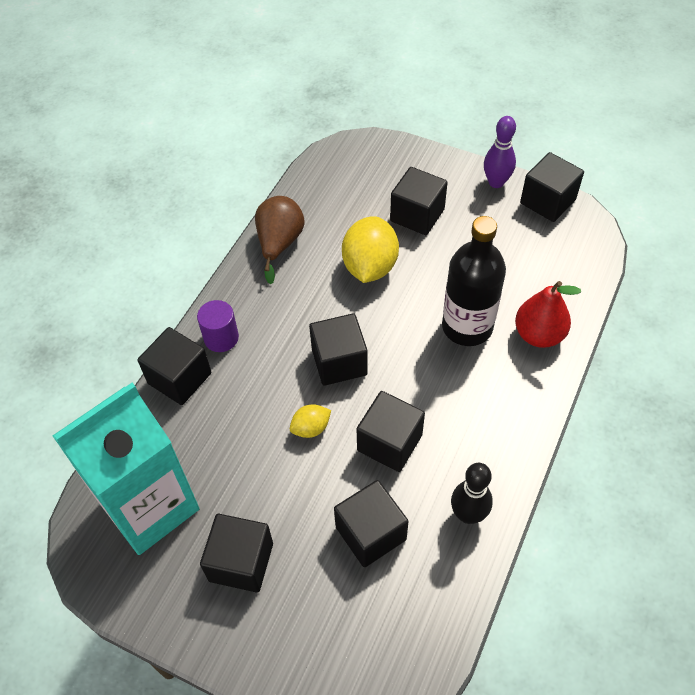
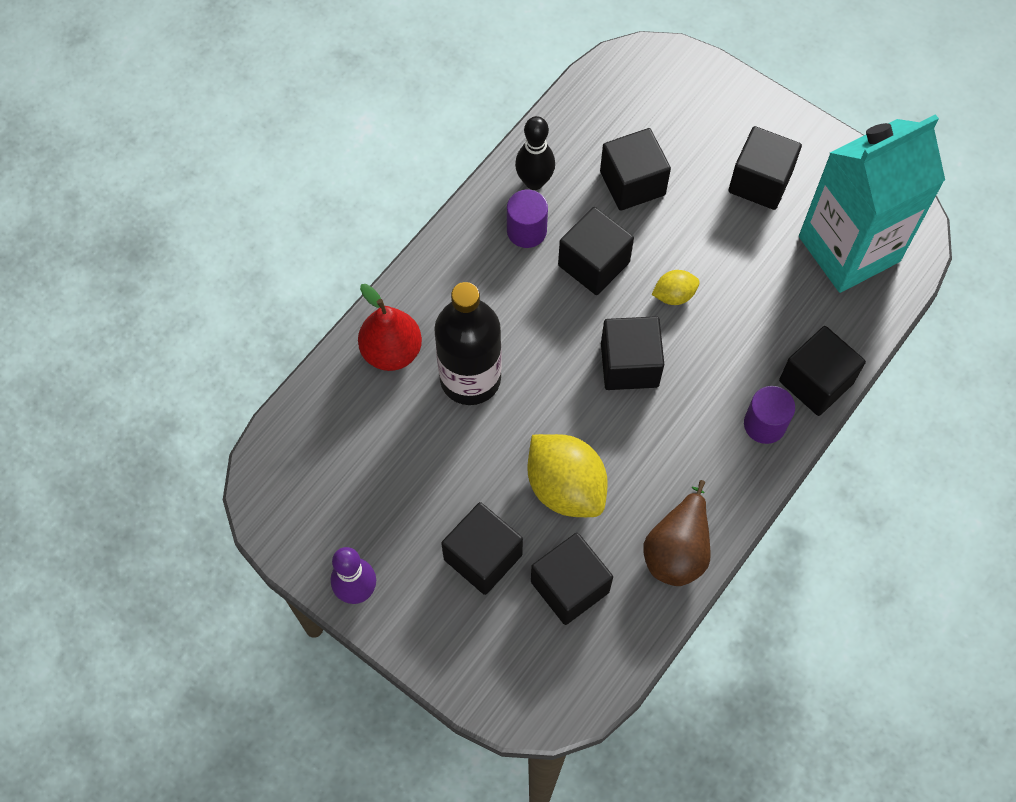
camera: 170 degrees left, 10 degrees up
yellow lemon [342,216,399,283] -> yellow lemon turned 60 degrees counterclockwise [527,434,608,517]
black cube [520,152,584,222] -> black cube moved to [531,533,613,625]
none -> purple cylinder [507,190,548,248]

